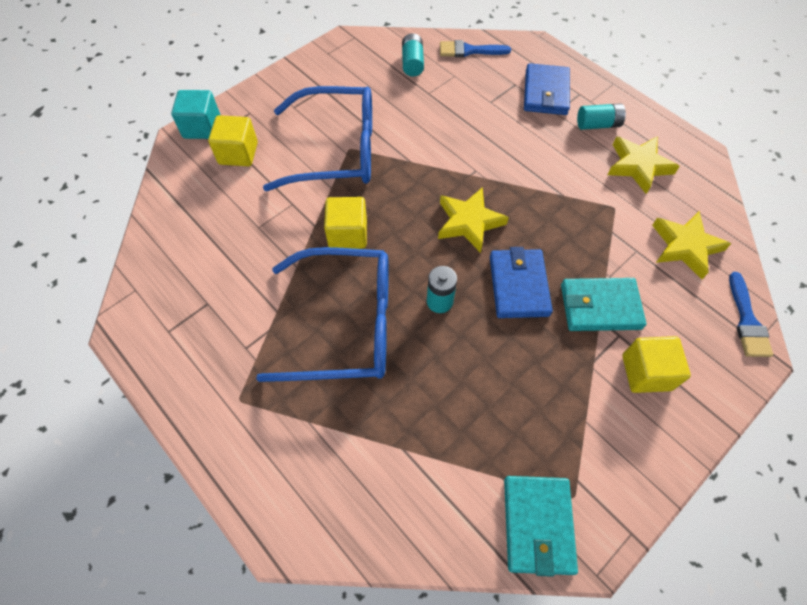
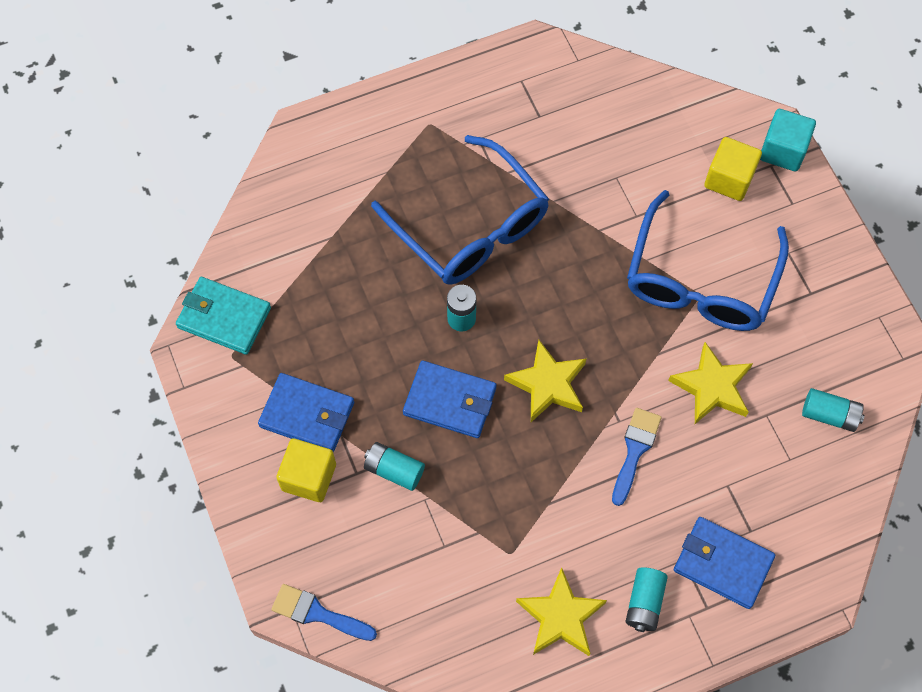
camera: 110 degrees right, 5 degrees up
blue glasses [256,247,389,382] -> blue glasses turned 60 degrees counterclockwise [371,135,549,285]
yellow cube [324,197,367,249] -> none
blue brush [440,40,511,57] -> blue brush moved to [612,408,662,506]
turquoise wallet [561,278,646,331] -> turquoise battery [364,442,425,491]
yellow star [652,211,731,279] -> yellow star moved to [668,342,753,424]
none -> blue wallet [258,373,354,452]

